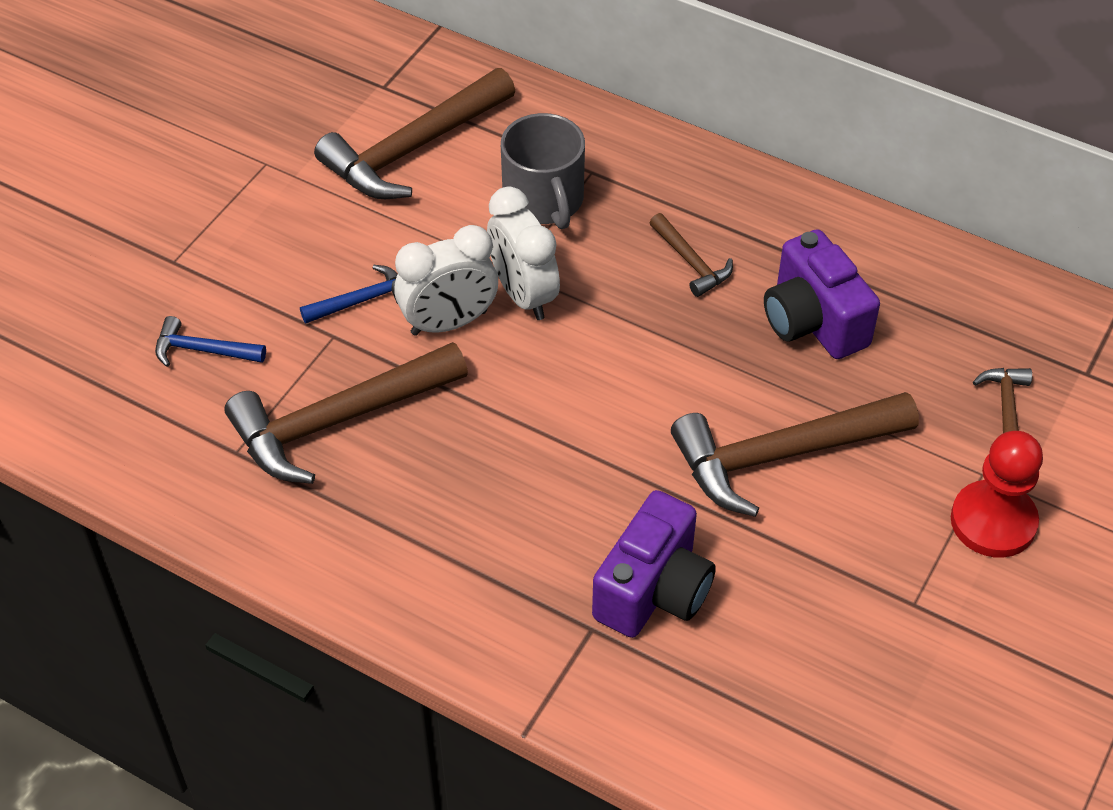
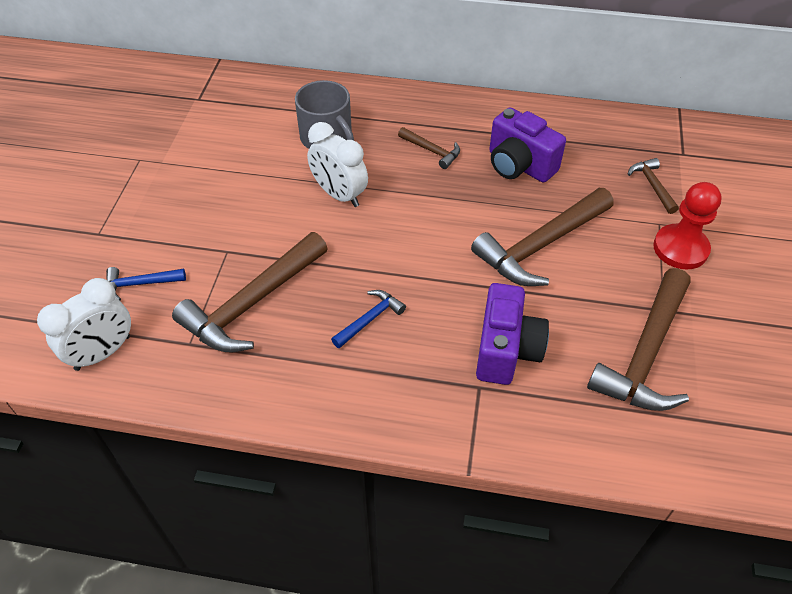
camera: 20 degrees left, 0 degrees up
blue hammer [300,265,398,323] -> blue hammer moved to [331,290,406,348]
brown hammer [314,68,515,199] -> brown hammer moved to [587,268,690,411]
white clock [394,225,498,336] -> white clock moved to [37,278,131,371]

